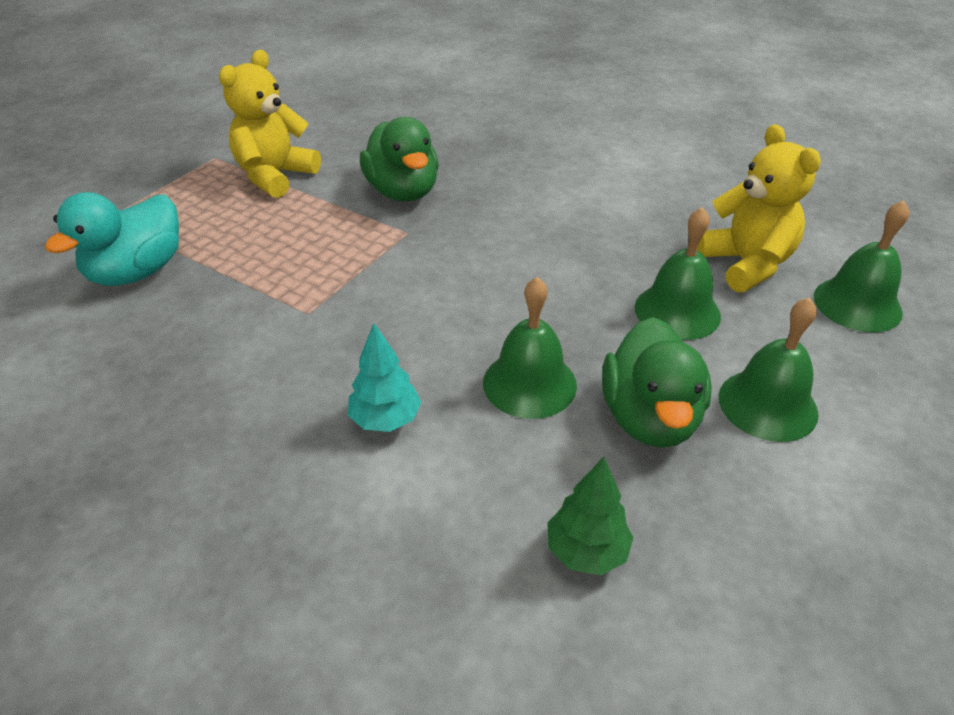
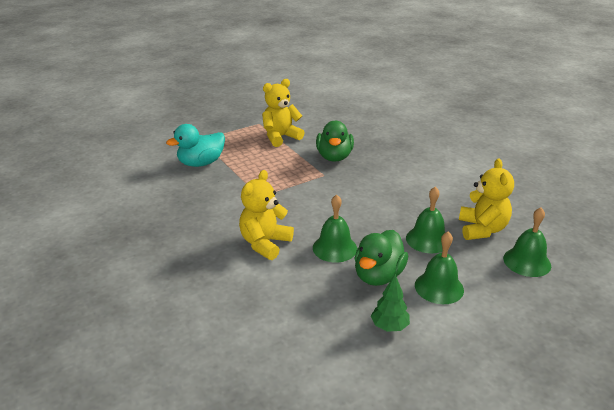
camera: 25 degrees right, 10 degrees down
turquoise tree [348,323,421,432] -> yellow teddy bear [239,170,294,260]
green tree [547,457,634,575] -> green tree moved to [371,274,410,332]

